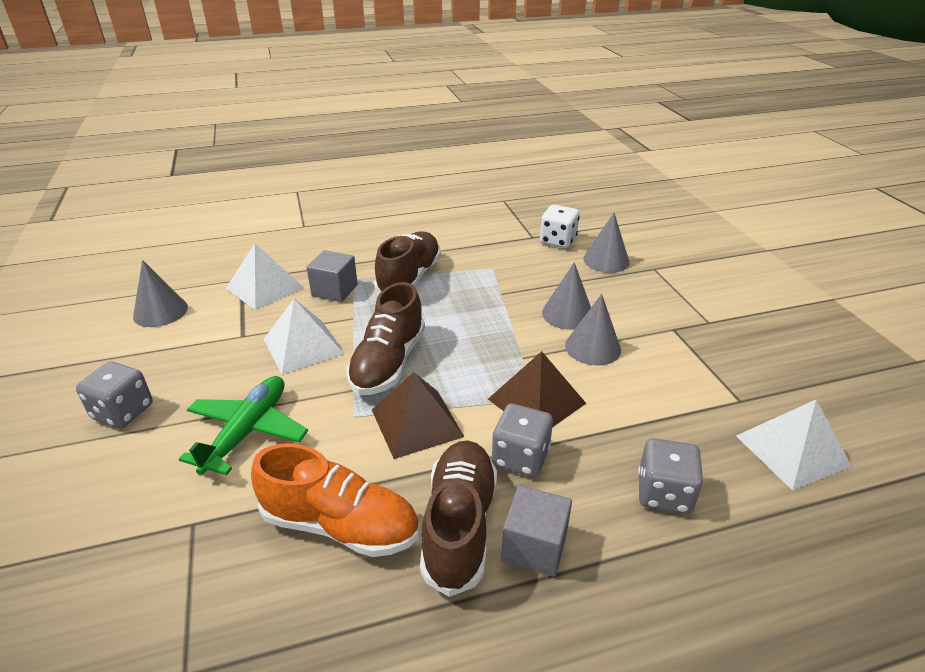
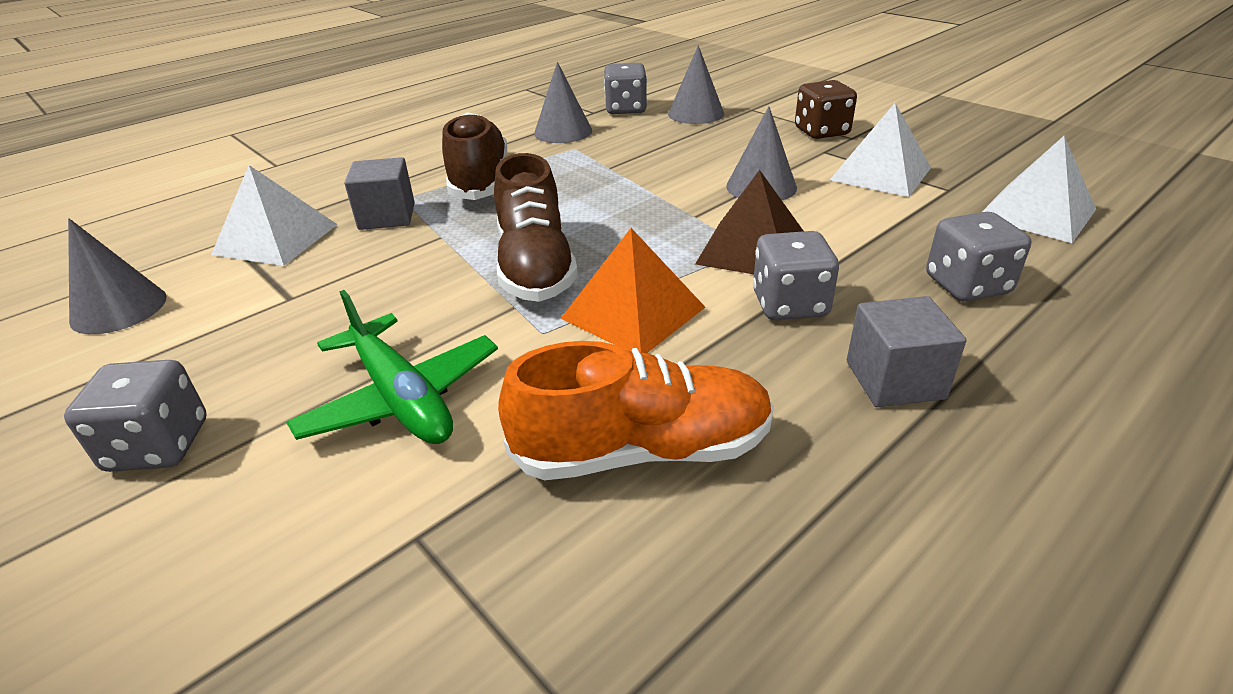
camera: 25 degrees left, 0 degrees up
green plane [179,376,308,475] -> green plane turned 150 degrees clockwise [286,290,498,444]
white pyramid [264,299,344,374] -> white pyramid moved to [830,103,931,197]
brown pyramid [372,372,464,459] -> orange pyramid [560,228,705,353]
brown shoe [420,440,497,597] -> none
white dice [540,205,580,248] -> grey dice [604,63,647,114]
grey cone [542,262,591,330] -> grey cone moved to [534,62,592,143]
none -> brown dice [795,80,857,139]

